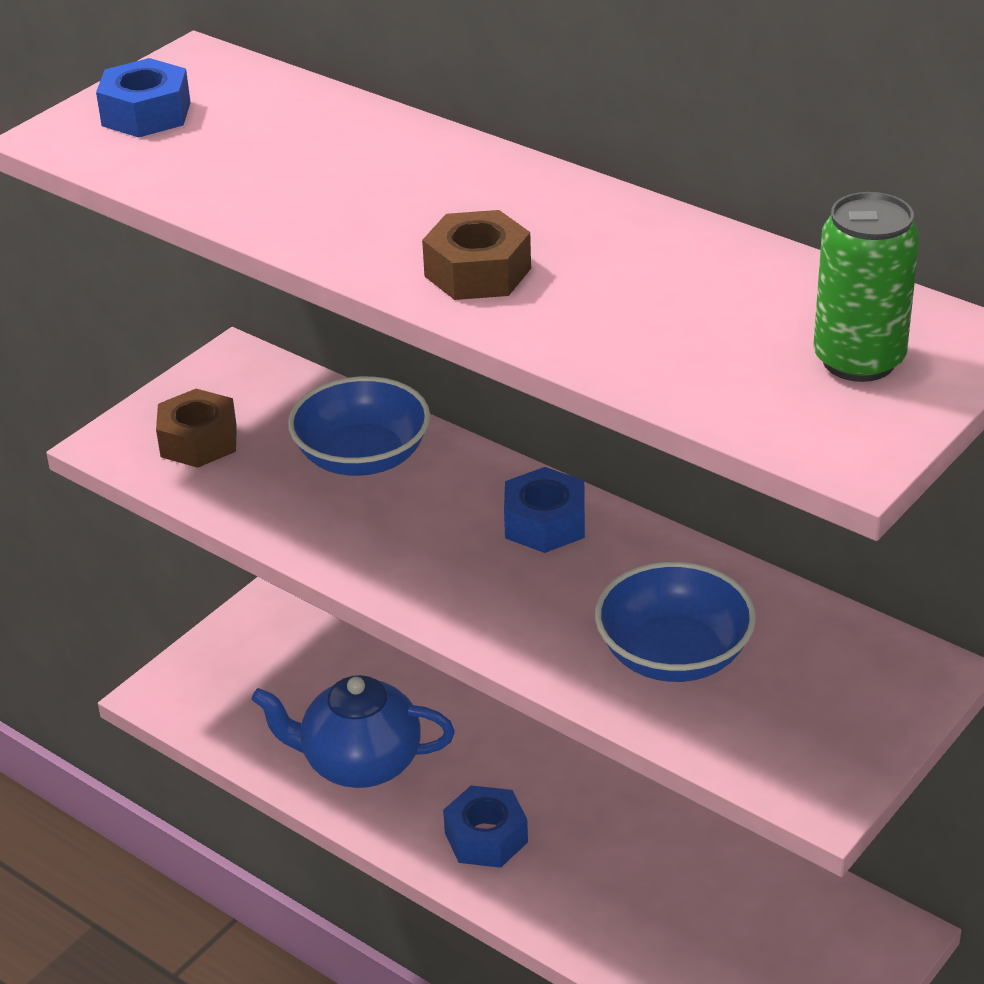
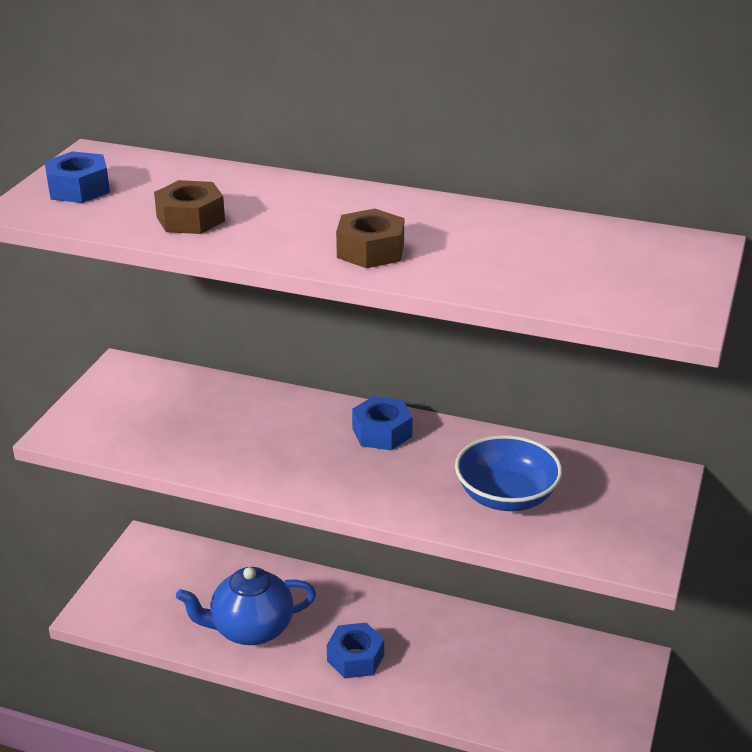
camera: 20 degrees left, 5 degrees down
brown nut [156,389,237,468] -> brown nut moved to [154,180,225,234]
blue bowl [288,376,430,476] -> none
green can [813,192,919,382] -> none

